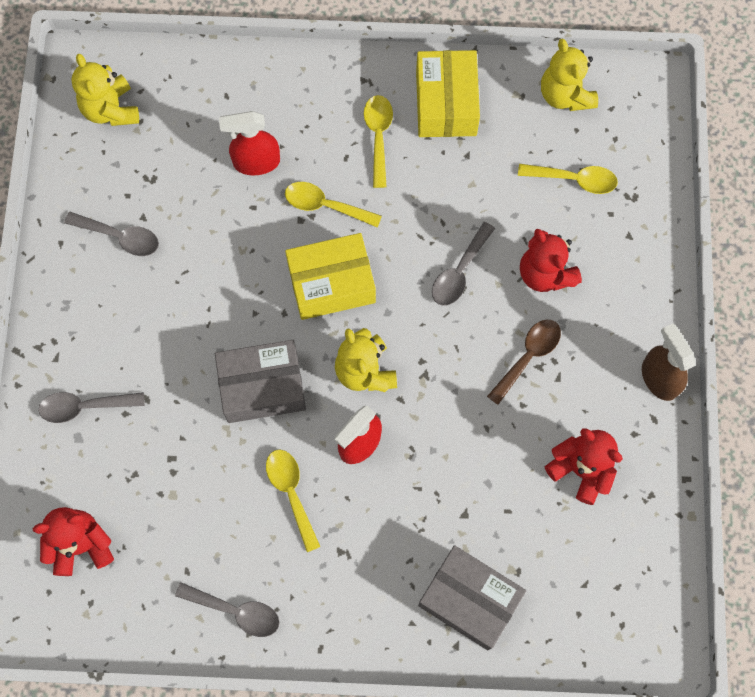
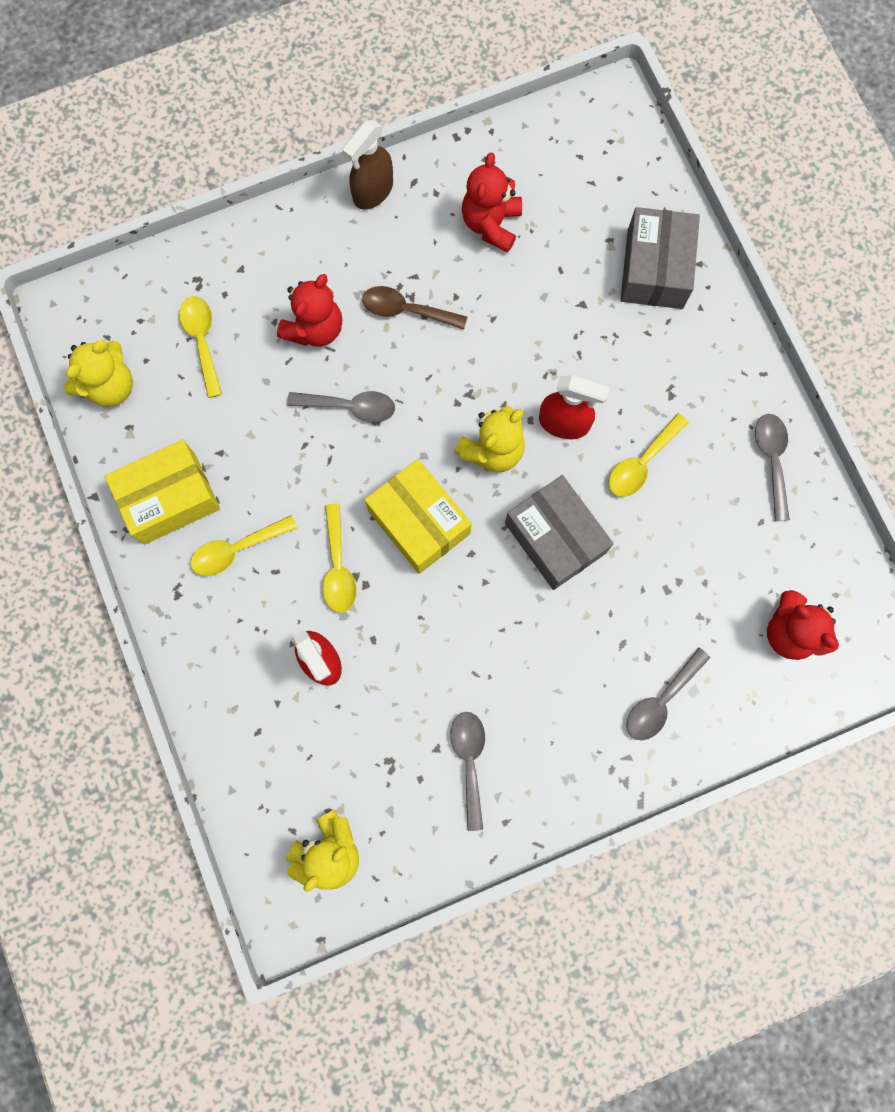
camera: 115 degrees left, 5 degrees up
grey spoon [38,392,145,423] -> grey spoon turned 75 degrees clockwise [627,647,710,740]

